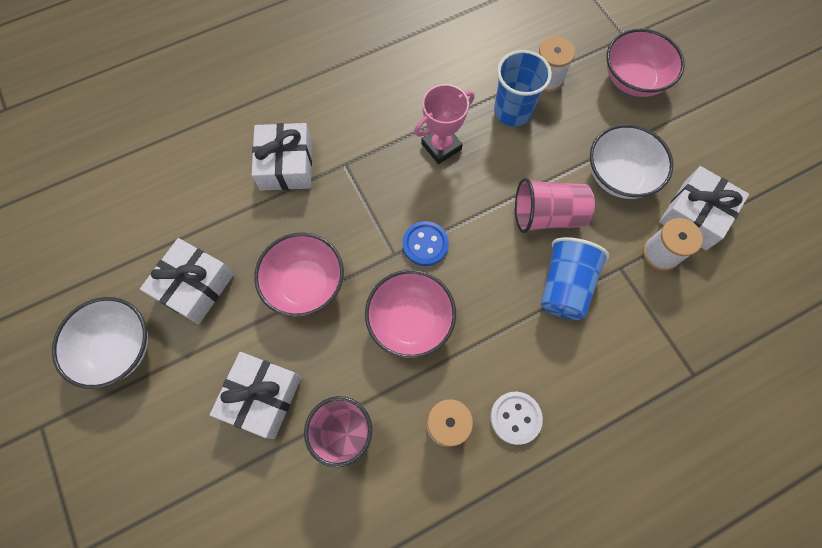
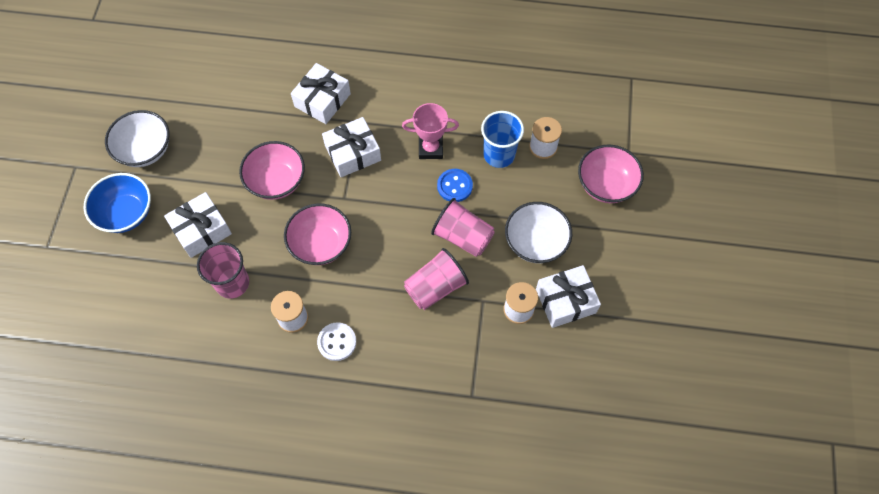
camera: 35 degrees right, 5 degrees down
white gift [140,238,234,324] -> white gift moved to [322,117,381,177]
blue button [403,221,449,266] -> blue button moved to [437,169,473,202]
blue cup [541,237,609,320] -> pink cup [404,248,469,310]
none -> blue bowl [84,173,151,233]

